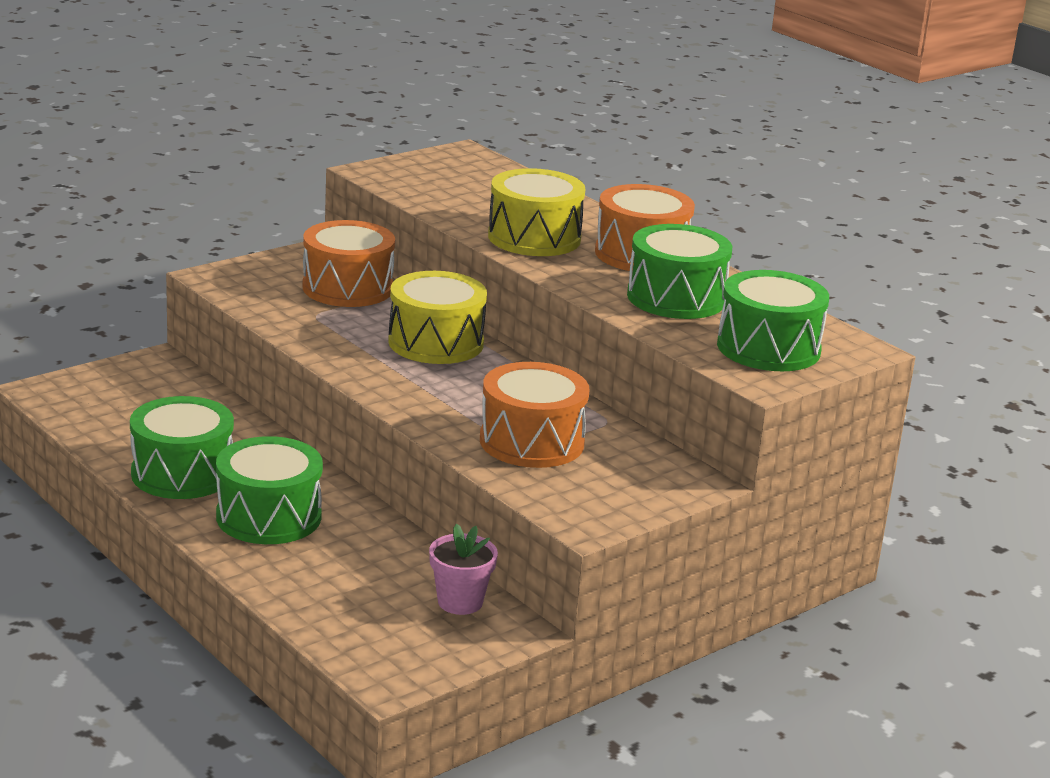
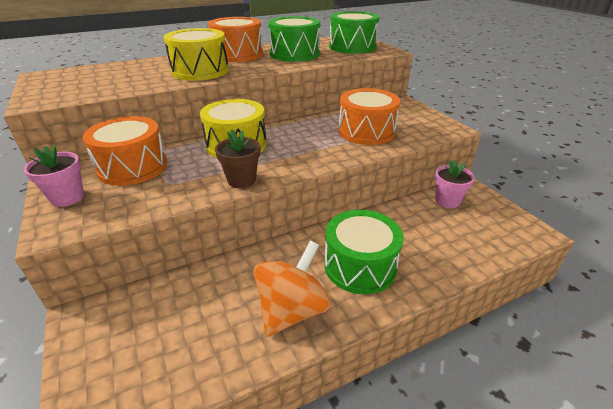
camera: 75 degrees left, 10 degrees up
green drum [130,396,234,499] -> orange spinning top [254,241,331,337]
none -> pink flower pot [24,144,84,207]
none -> brown flower pot [215,130,260,188]

